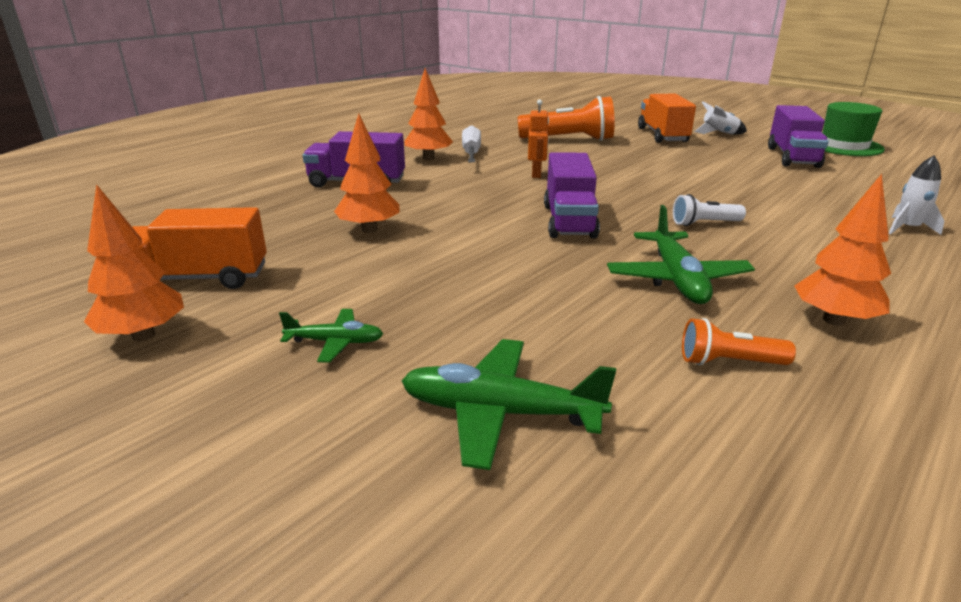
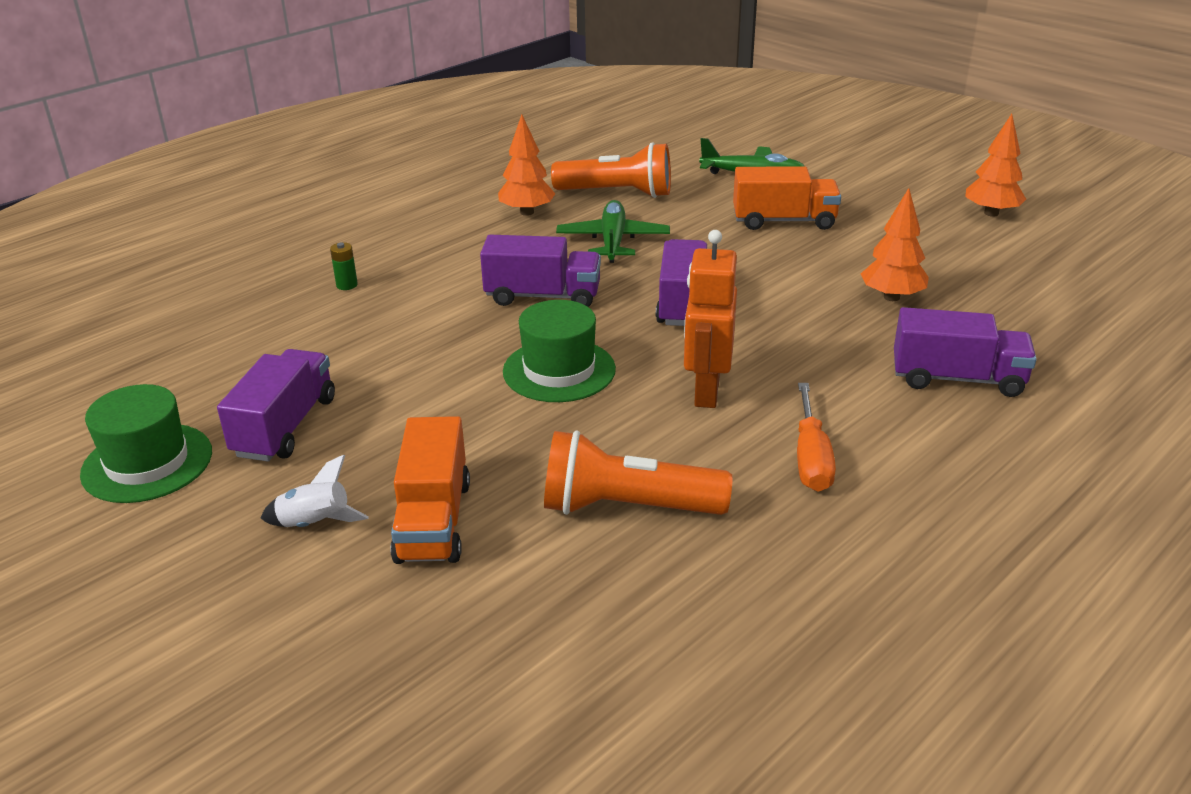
camera: 175 degrees left, 5 degrees up
orange truck [133,207,267,289] -> orange truck moved to [733,166,841,230]
green plane [279,309,383,363] -> none
orange tree [404,68,453,160] -> none
white screwdriver [462,125,481,162] -> orange screwdriver [797,383,836,492]
orange robot [528,99,549,178] -> orange robot [684,230,737,408], size x1.69
white flashlight [673,194,746,226] -> purple truck [480,235,601,307]
orange flashlight [682,318,796,365] -> orange flashlight [551,142,671,198], size x1.94
white rocket [888,156,944,235] -> green battery [330,242,358,290]
none -> green hat [503,300,616,402]

